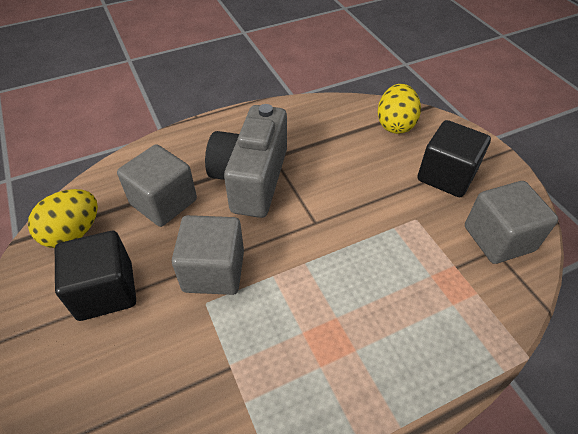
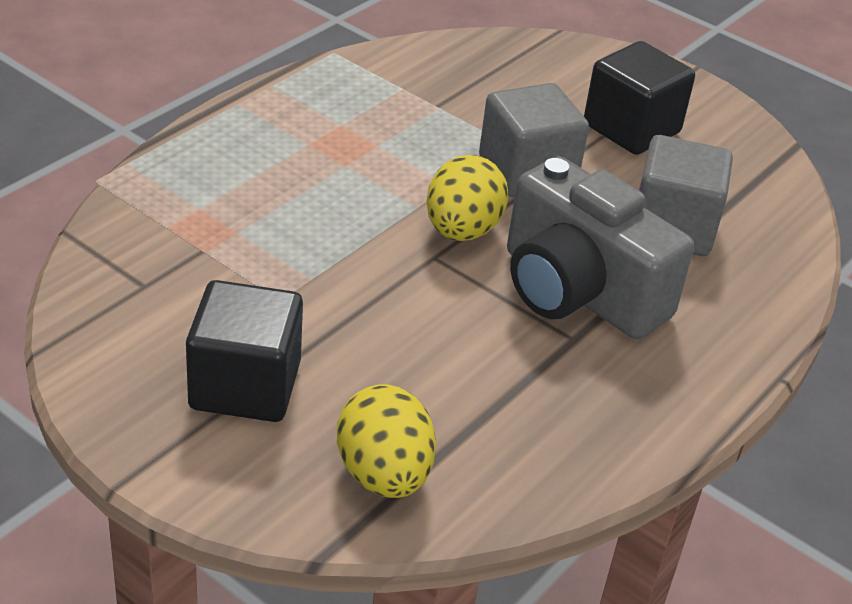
camera: 150 degrees right, 10 degrees down
yellow egg [28,189,98,248] -> yellow egg moved to [427,155,508,241]
grey camera [205,104,287,218] -> grey camera turned 150 degrees clockwise [507,156,694,339]
grey cube [465,181,558,264] -> none

